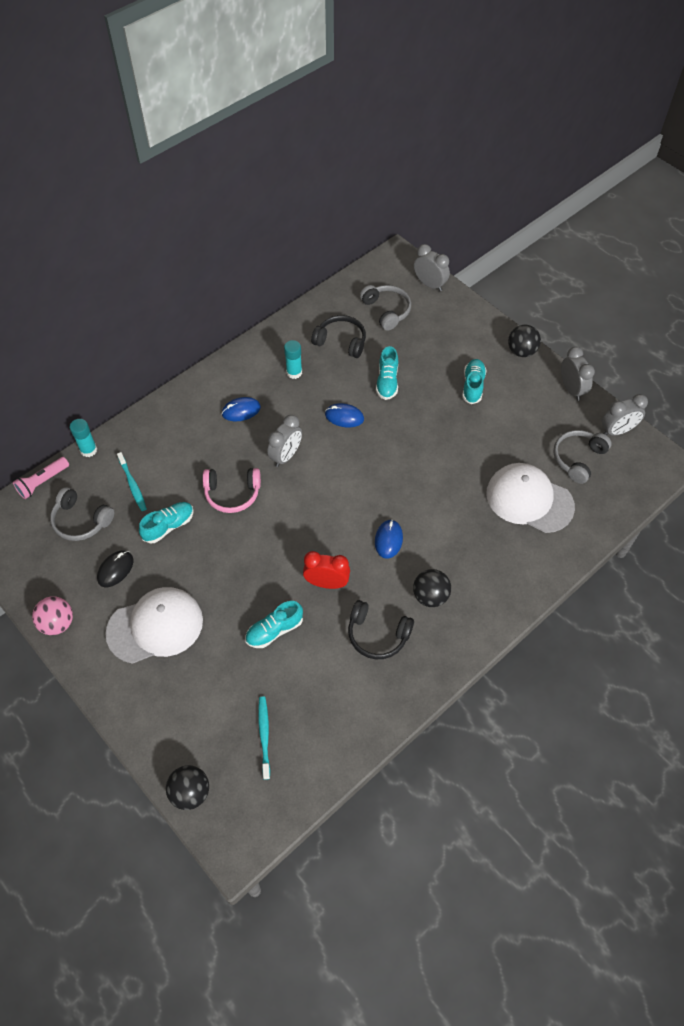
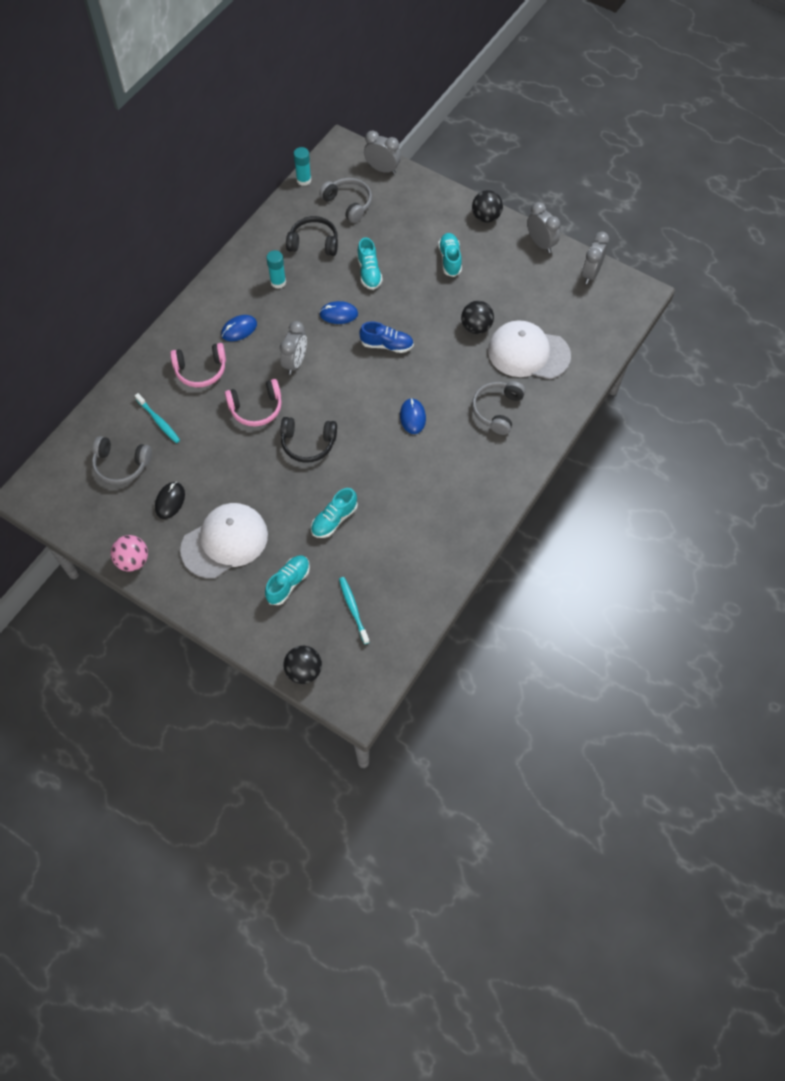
camera: 15 degrees left, 5 degrees up
pink flashlight [13,457,69,499] -> none
turquoise glue stick [70,419,97,457] -> turquoise glue stick moved to [294,147,311,186]
turquoise shoe [139,502,194,544] -> turquoise shoe moved to [265,555,310,605]
red clock [303,551,350,589] -> none
black headphones [348,600,414,659] -> black headphones moved to [280,417,337,463]
black ball [413,569,451,607] -> black ball moved to [461,301,494,334]
grey headphones [553,430,612,484] -> grey headphones moved to [472,381,526,435]
grey clock [602,394,648,436] -> grey clock turned 150 degrees clockwise [582,231,609,284]
none -> pink headphones [170,343,226,388]
none -> blue shoe [359,321,414,353]

